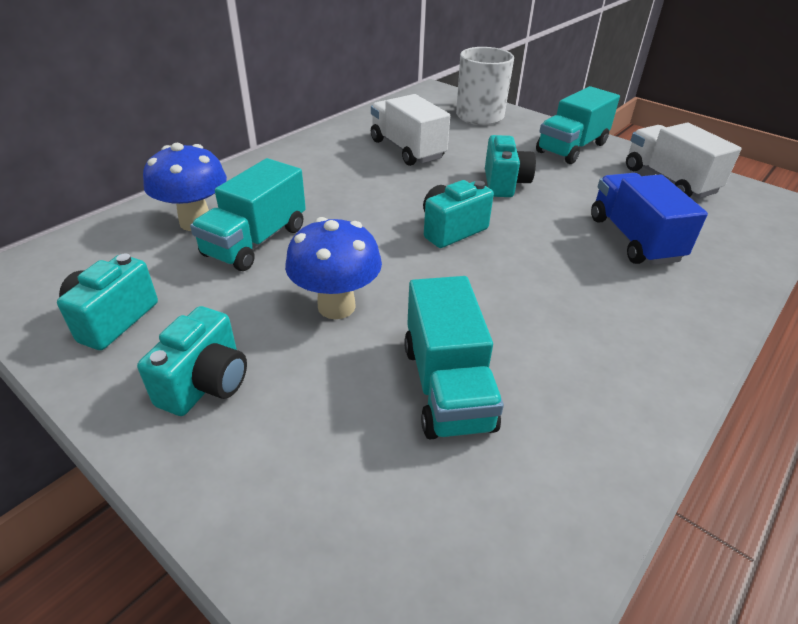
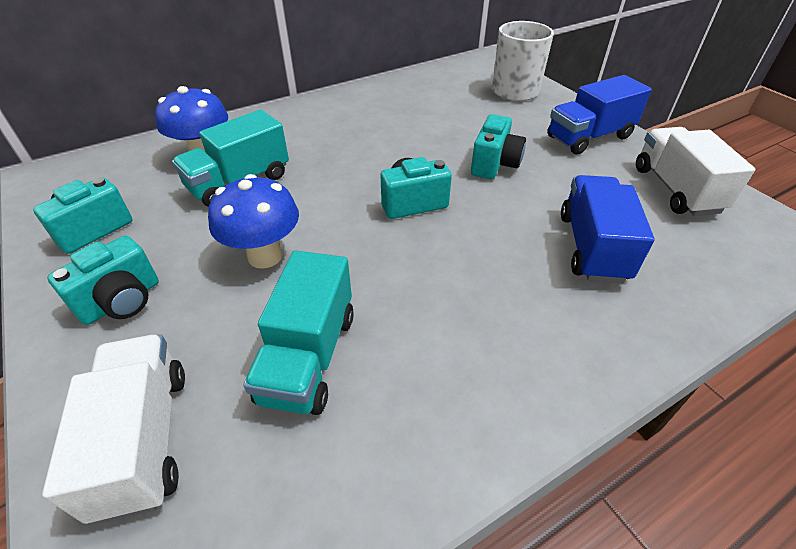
camera: 20 degrees right, 5 degrees up
white truck [371,94,450,166] -> white truck moved to [42,334,185,524]
turquoise truck [536,86,620,164] -> blue truck [547,75,652,154]

